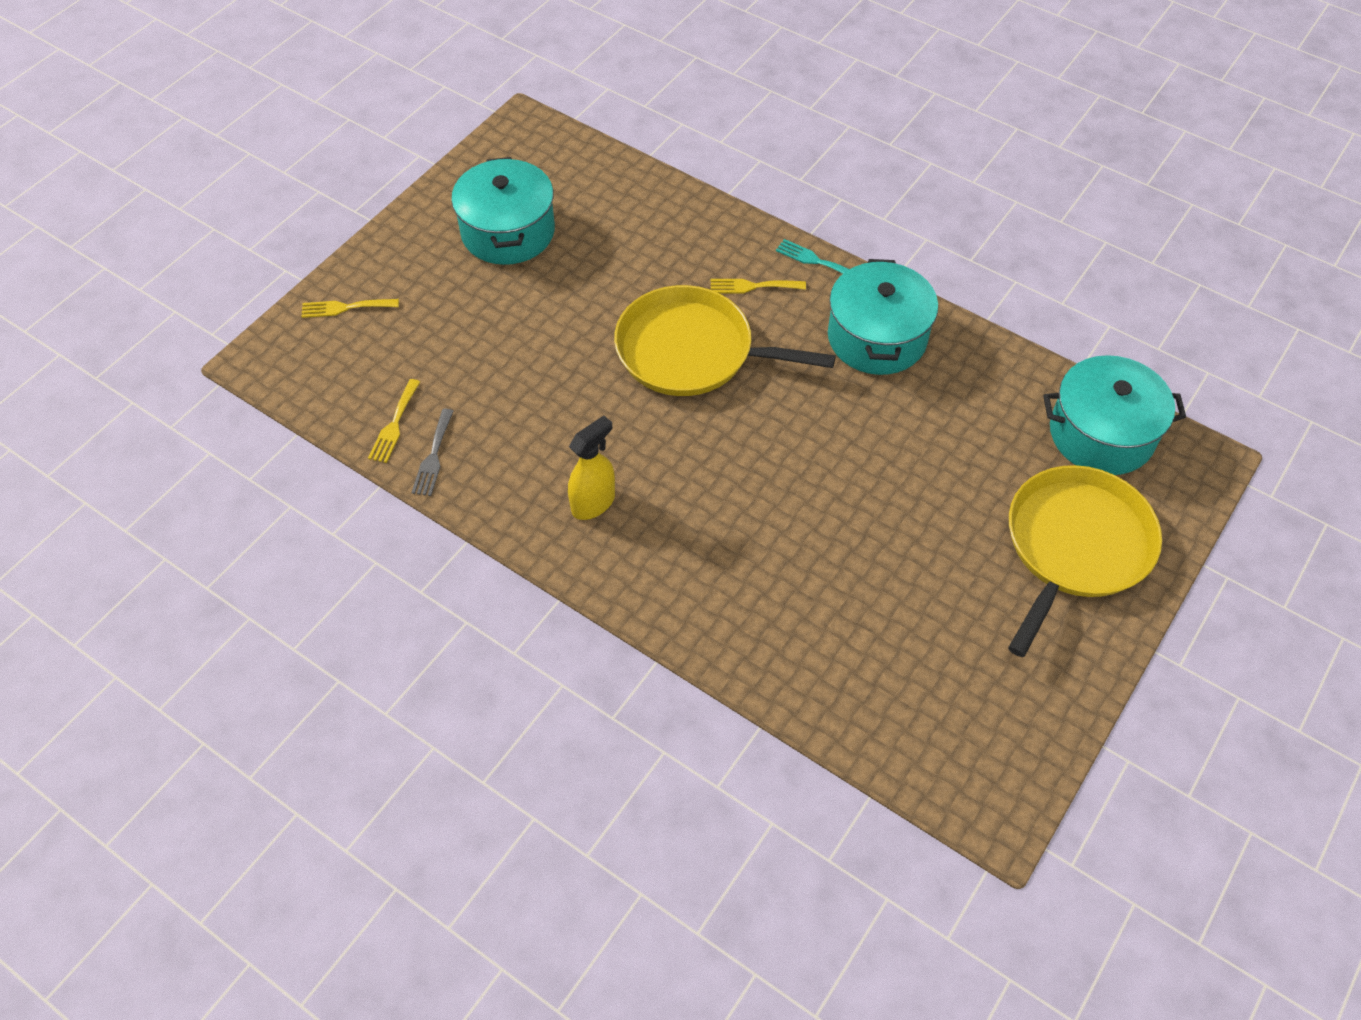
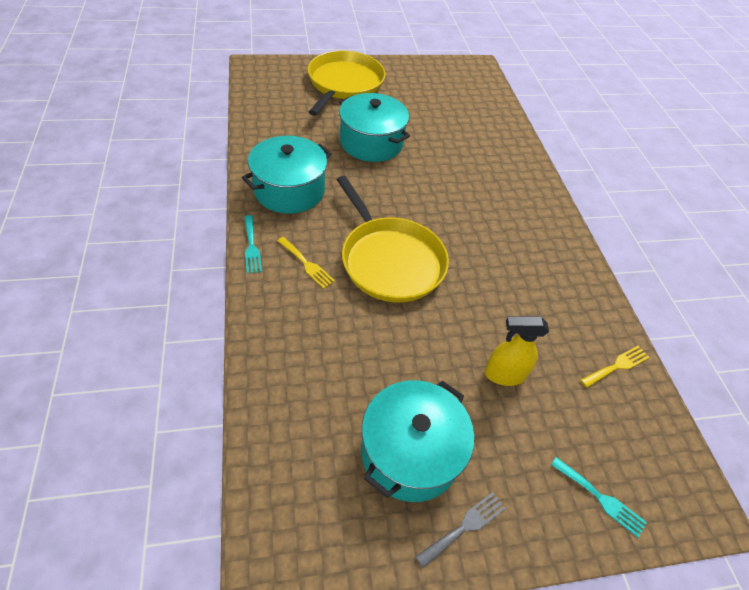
camera: 140 degrees left, 5 degrees down
yellow fork [301,299,399,318] -> turquoise fork [551,457,647,538]
grey fork [411,409,454,496] -> grey fork moved to [415,492,506,568]
yellow spray bottle [568,415,615,520] -> yellow spray bottle moved to [485,316,549,386]
yellow pan [1008,465,1162,657] -> yellow pan turned 120 degrees clockwise [308,51,386,116]
turquoise pot [1043,355,1186,475] -> turquoise pot moved to [339,93,410,162]

